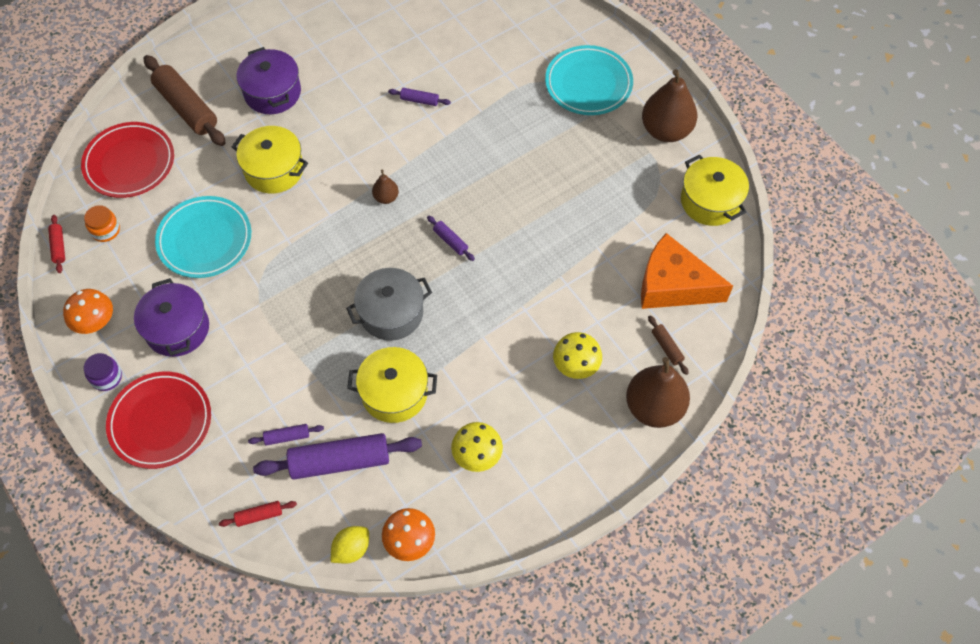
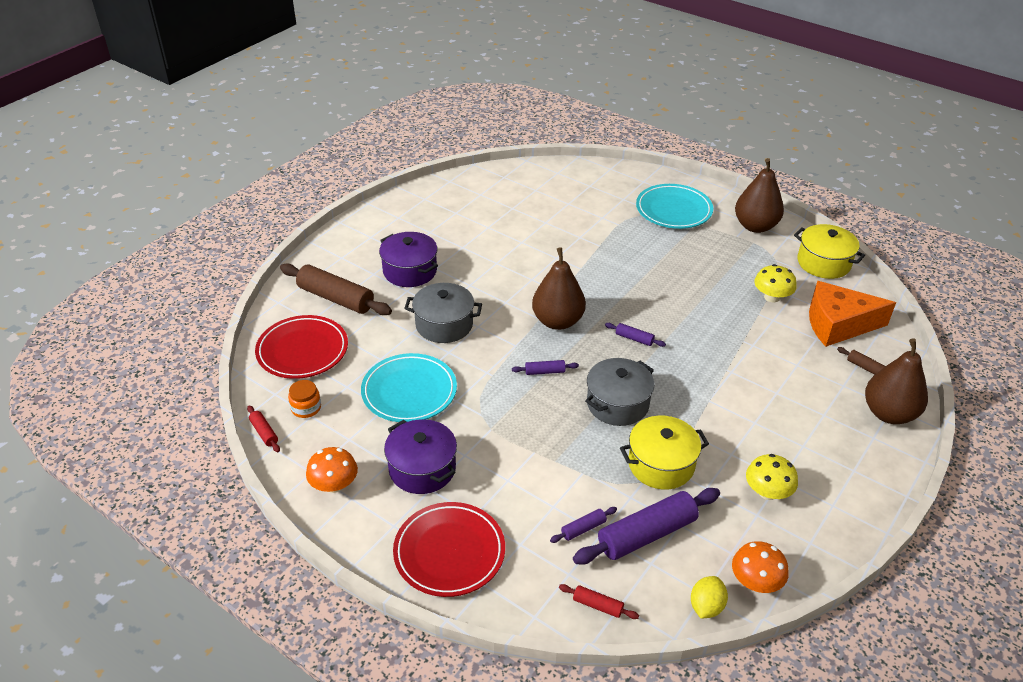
camera: 20 degrees left, 20 degrees down
purple jar [84,353,122,391] -> none
red rolling pin [219,501,297,527] -> red rolling pin turned 60 degrees clockwise [559,584,639,619]
yellow pot [232,126,308,194] -> grey pot [404,283,482,343]
brown pear [372,170,399,204] -> brown pear [532,247,586,330], size x2.13
purple rolling pin [388,88,451,106] -> purple rolling pin moved to [512,360,579,375]
yellow mushroom [553,332,602,379] -> yellow mushroom moved to [754,264,797,303]

